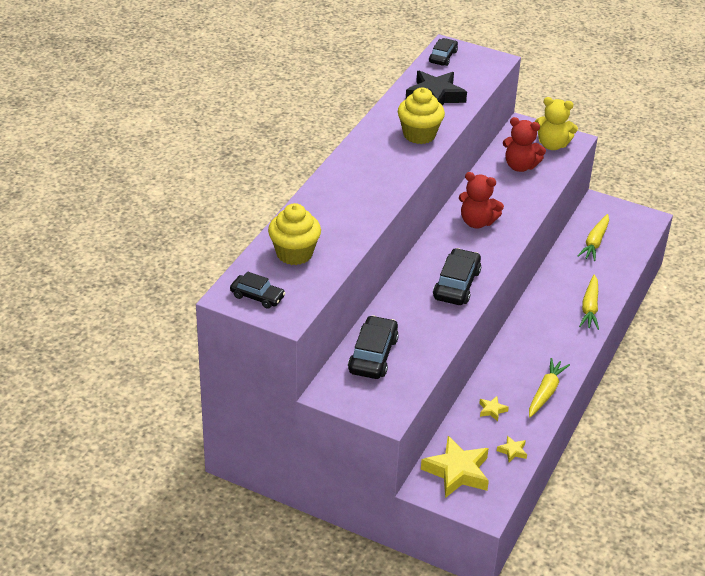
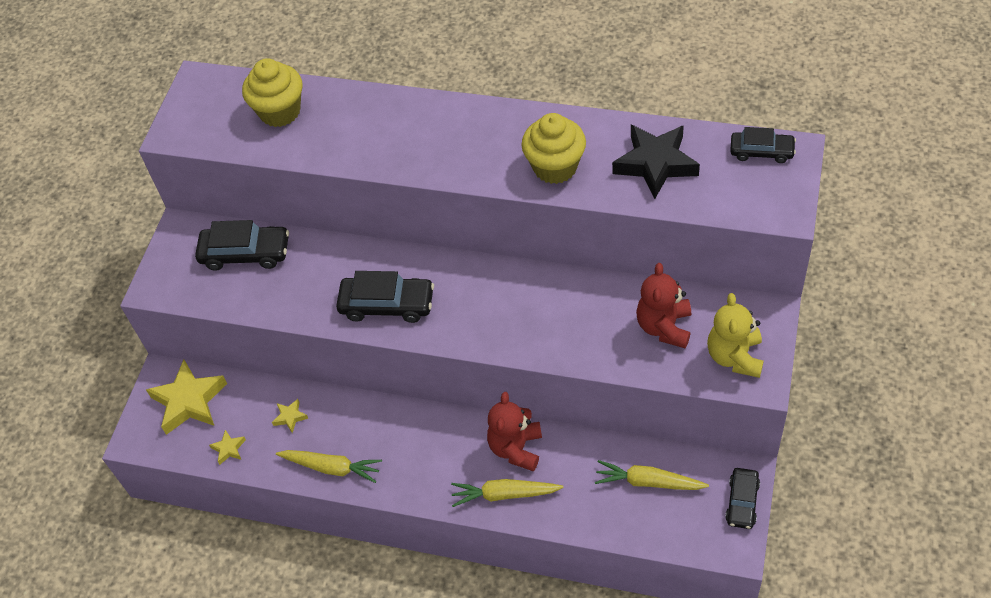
camera: 85 degrees right, 15 degrees up
black car [230,271,285,309] -> black car moved to [725,468,760,529]
red teddy bear [459,172,504,228] -> red teddy bear moved to [487,392,542,472]

